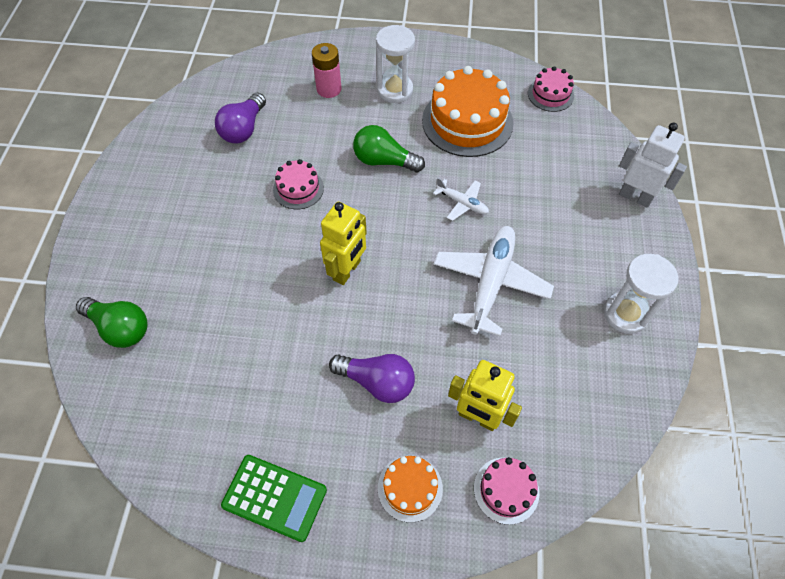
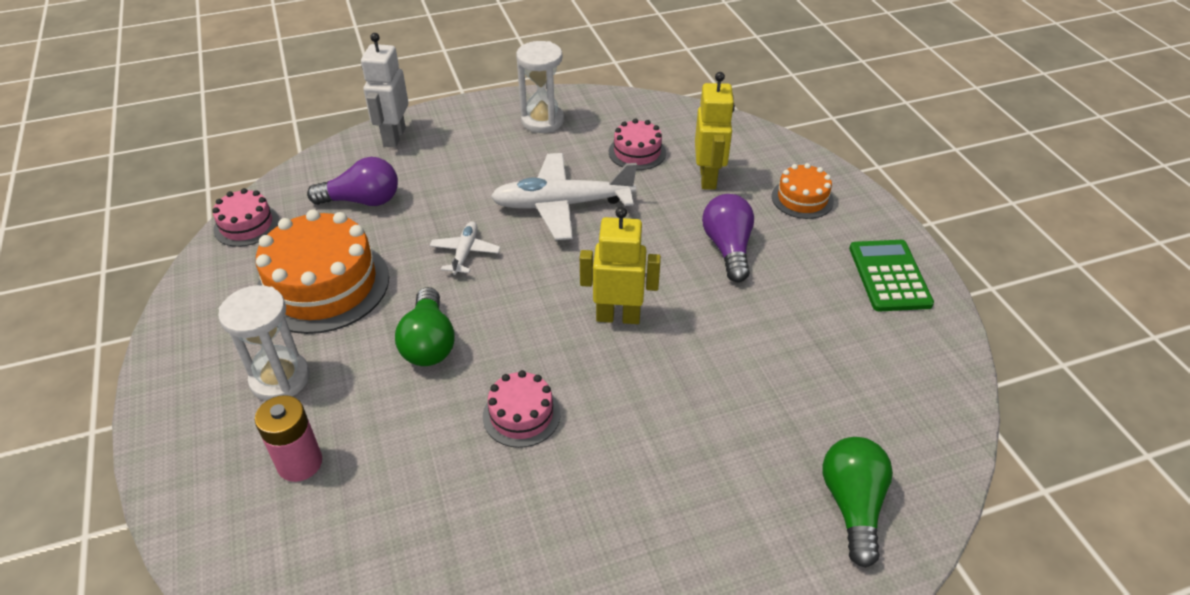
camera: 115 degrees left, 15 degrees down
purple light bulb [215,93,266,143] -> purple light bulb moved to [307,157,398,206]
pink cake [474,457,540,525] -> pink cake moved to [609,119,666,170]

